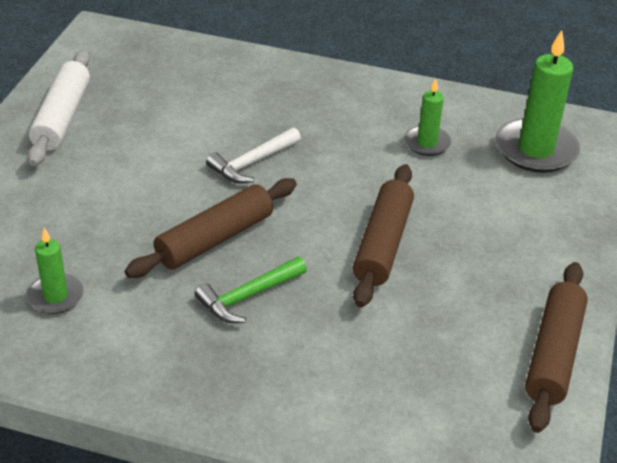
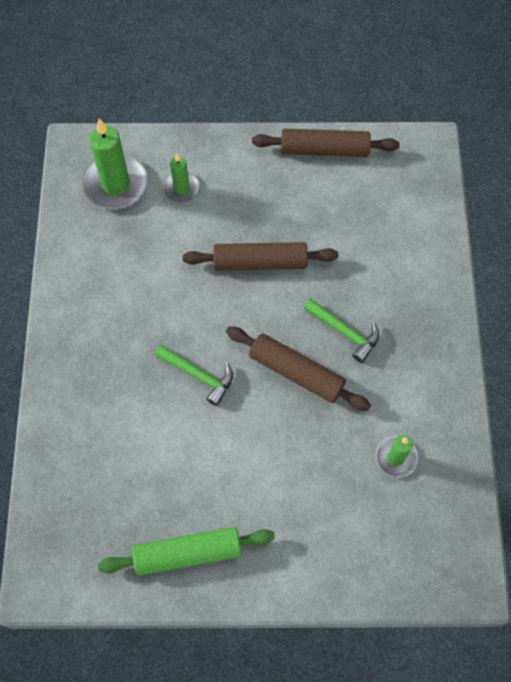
camera: 105 degrees left, 25 degrees up
white rolling pin [27,50,90,166] -> green rolling pin [98,527,275,576]
white hammer [206,127,301,183] -> green hammer [155,344,233,406]
green candle [404,78,451,156] -> green candle moved to [163,154,200,203]

